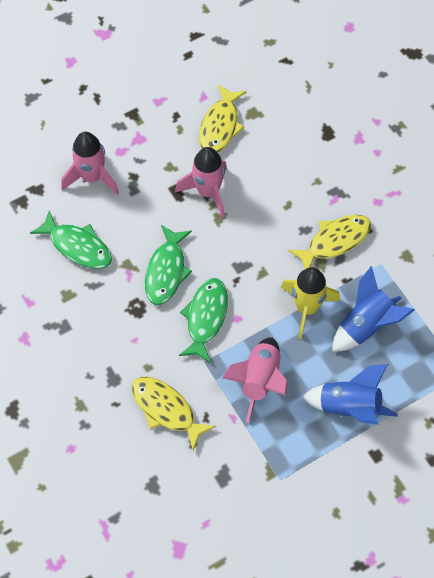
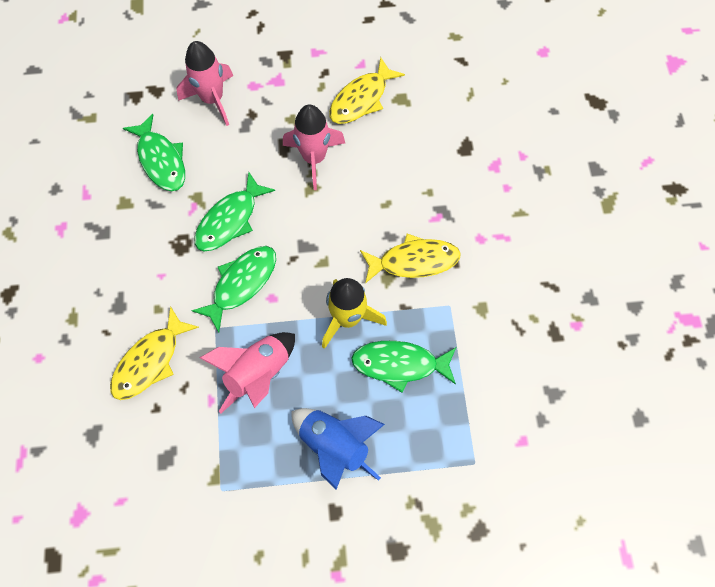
camera: 25 degrees right, 5 degrees up
yellow fish [132,377,216,450] -> yellow fish turned 120 degrees counterclockwise [110,306,199,400]
blue rocket [332,266,414,352] -> green fish [351,341,456,392]

